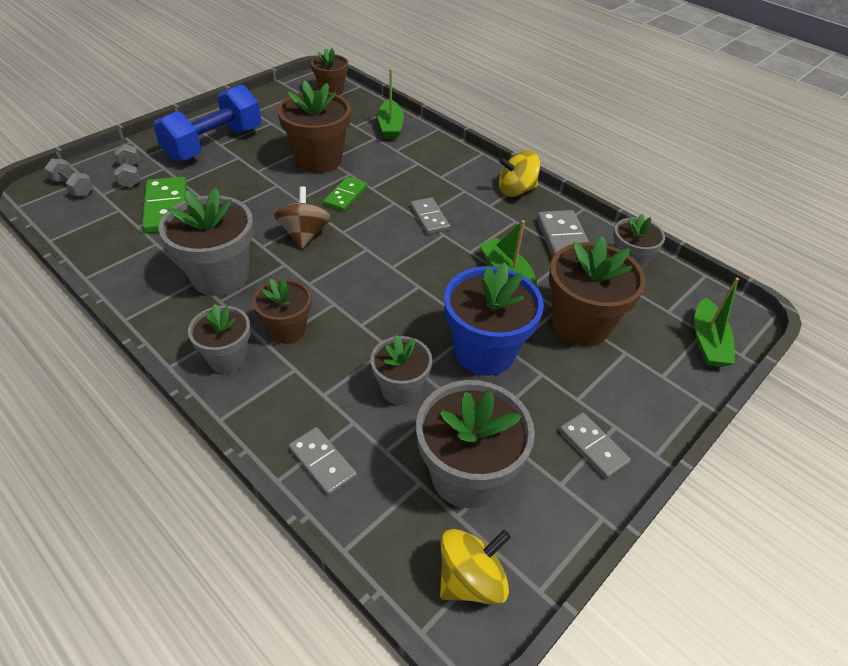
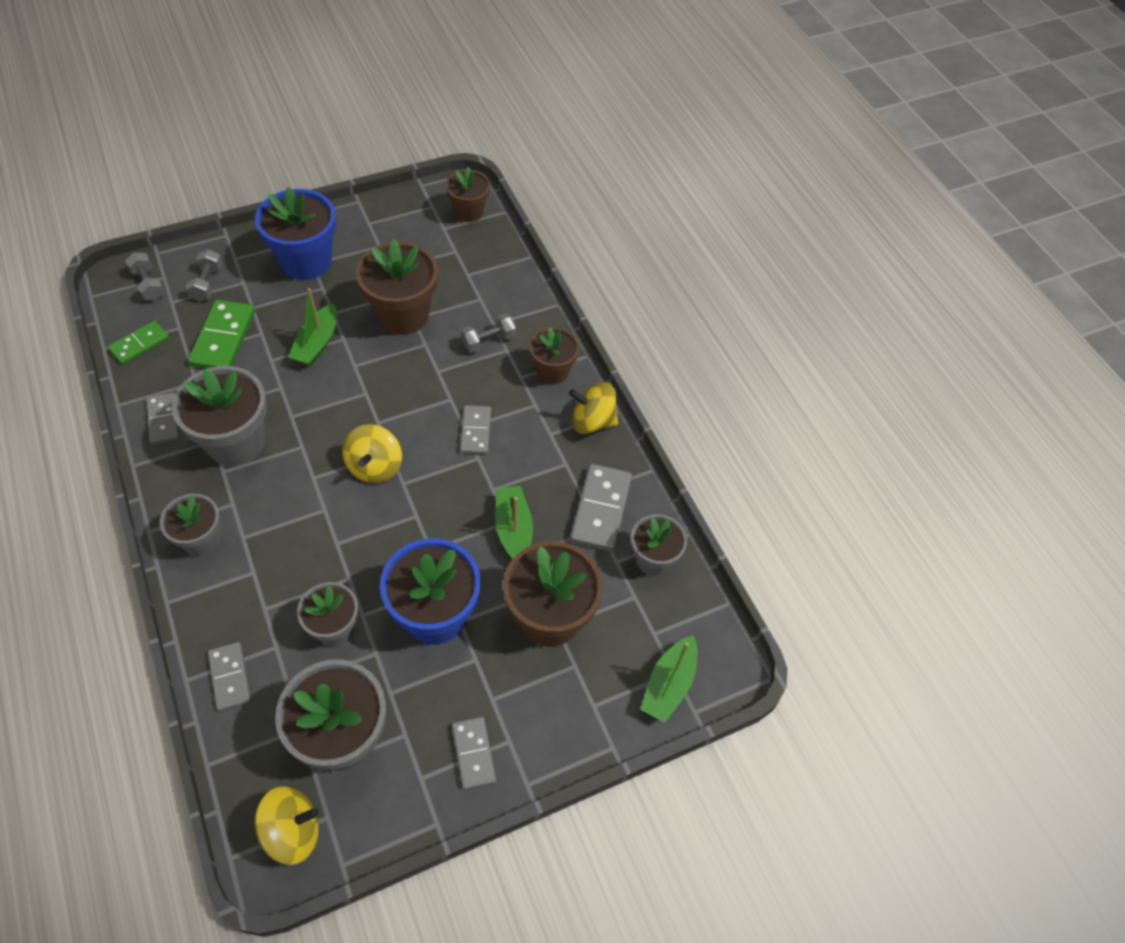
camera: 20 degrees right, 10 degrees up
blue dumbbell [153,84,261,162] -> blue flower pot [255,187,336,280]
brown flower pot [253,279,311,344] -> brown flower pot moved to [529,327,579,384]
brown spinning top [274,186,331,249] -> none
green domino [323,176,367,212] -> green domino moved to [108,321,169,365]
green boat [377,69,404,139] -> green boat moved to [288,288,337,366]
none -> grey domino [146,393,180,444]
none -> yellow spinning top [342,424,402,483]
none -> grey dumbbell [461,313,516,353]

